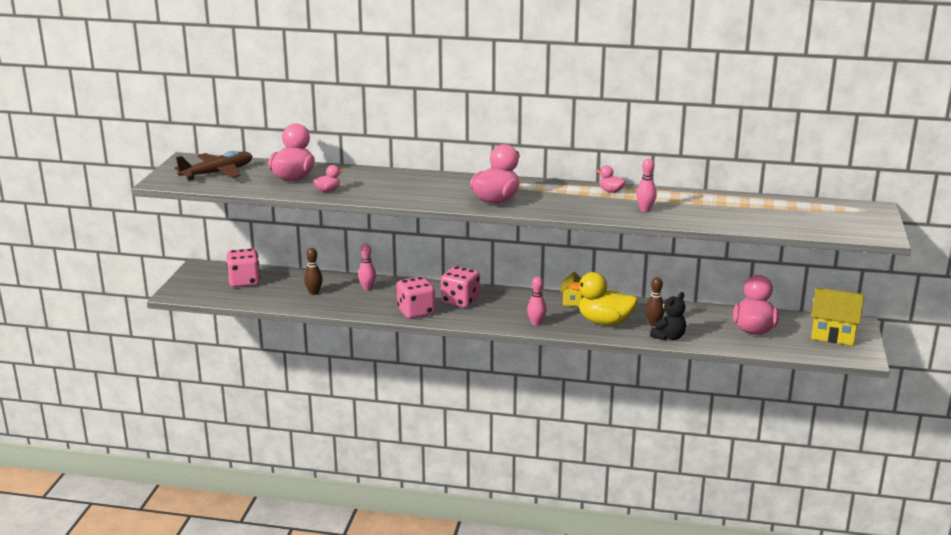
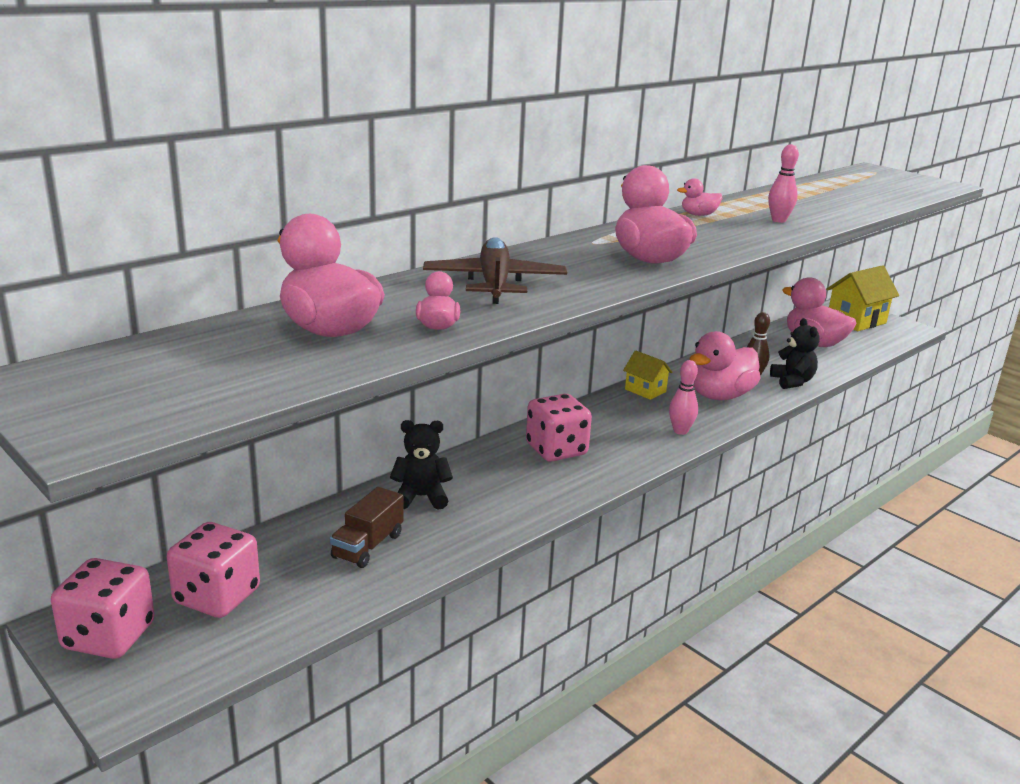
camera: 55 degrees left, 0 degrees up
brown plane [174,151,252,181] -> brown plane moved to [423,237,567,304]
brown bowling pin [304,248,323,295] -> brown truck [330,487,403,568]
pink bowling pin [358,244,376,291] -> black teddy bear [390,420,453,509]
pink dice [397,276,435,319] -> pink dice moved to [51,558,155,659]
yellow duck [569,272,638,325] -> pink duck [689,331,761,400]

